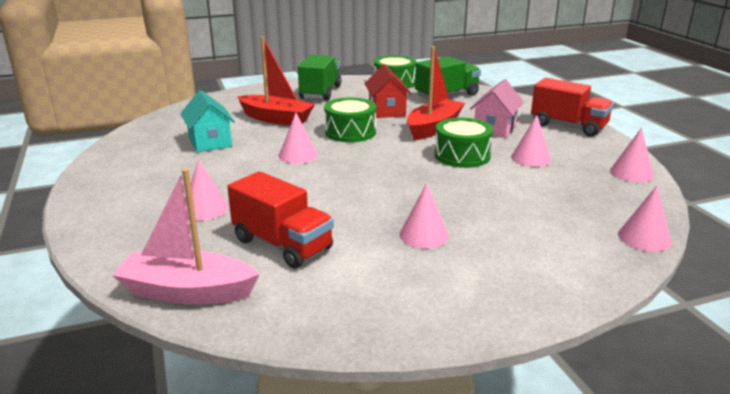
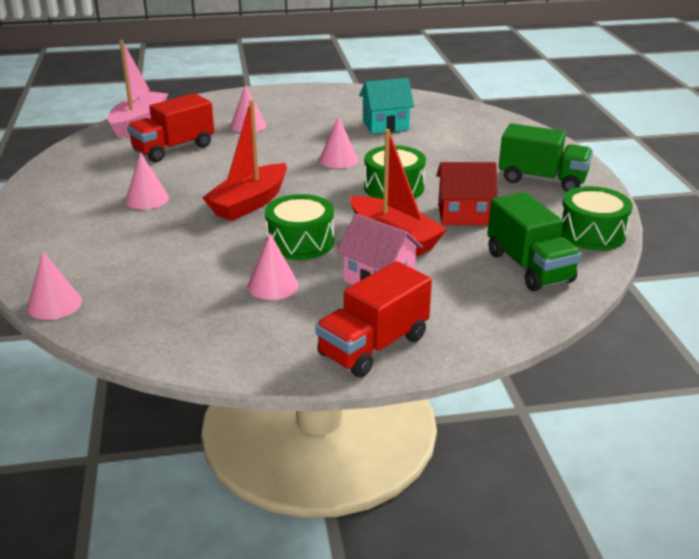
camera: 100 degrees right, 5 degrees up
red boat [237,36,315,125] -> red boat moved to [202,100,287,221]
pink cone [610,128,654,182] -> none

